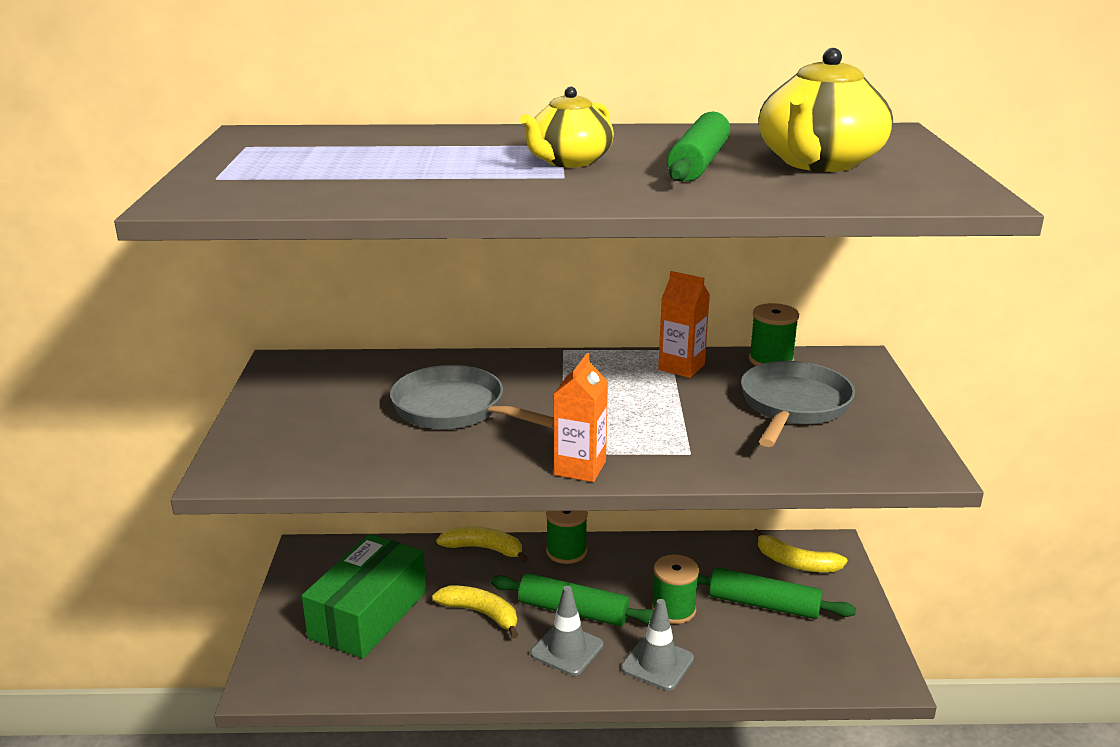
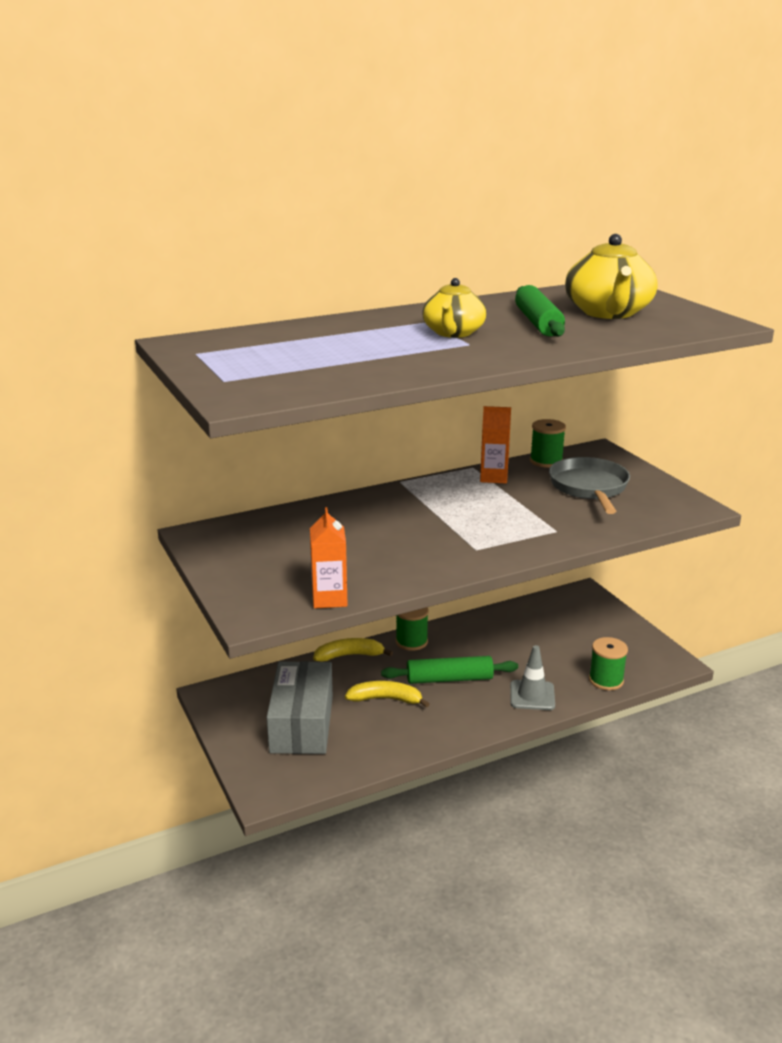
camera: 25 degrees left, 0 degrees up
green box [301,534,426,659] -> grey box [267,661,333,754]
grey pan [390,365,554,429] -> none
grey traffic cone [530,586,603,676] -> none
orange carton [554,353,608,482] -> orange carton moved to [310,507,348,608]
green spool [652,555,699,624] -> green spool moved to [589,637,628,690]
green rolling pin [697,568,856,619] -> none
yellow banana [753,529,848,572] -> none

